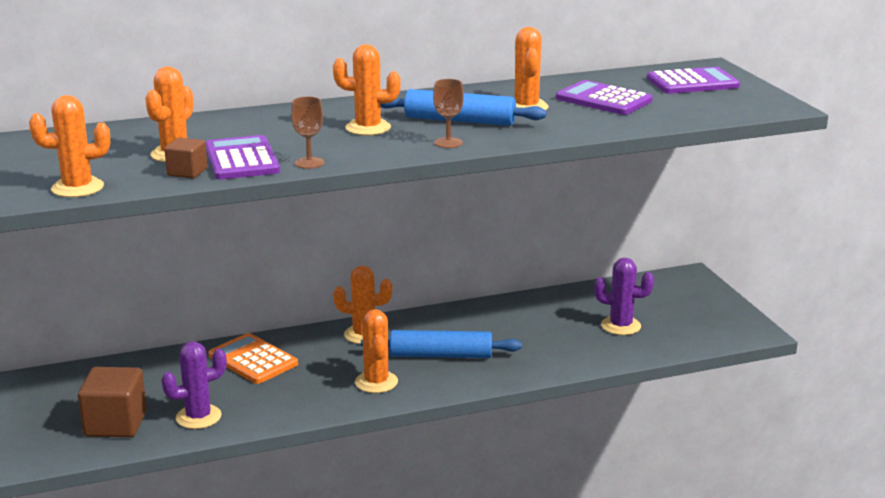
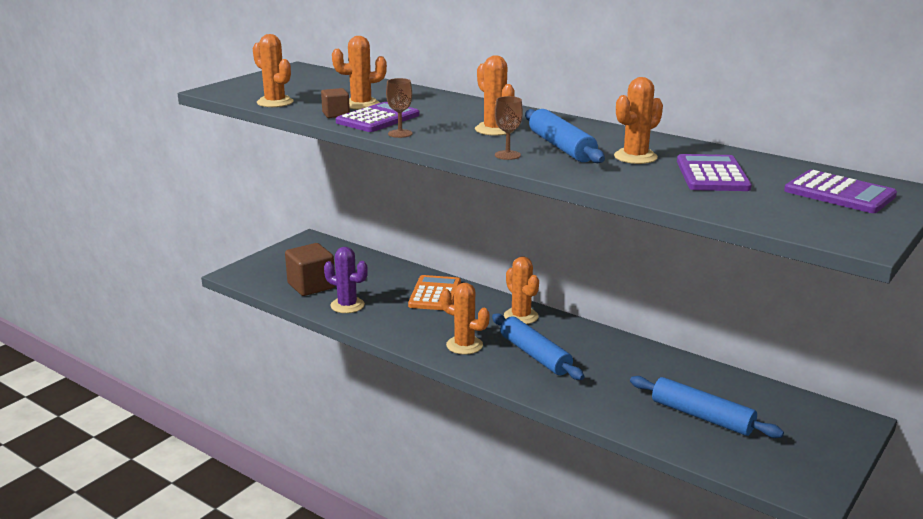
camera: 55 degrees right, 0 degrees up
orange cactus [355,309,398,393] -> orange cactus turned 75 degrees clockwise [440,283,490,355]
purple cactus [594,258,654,335] -> blue rolling pin [630,376,784,438]

